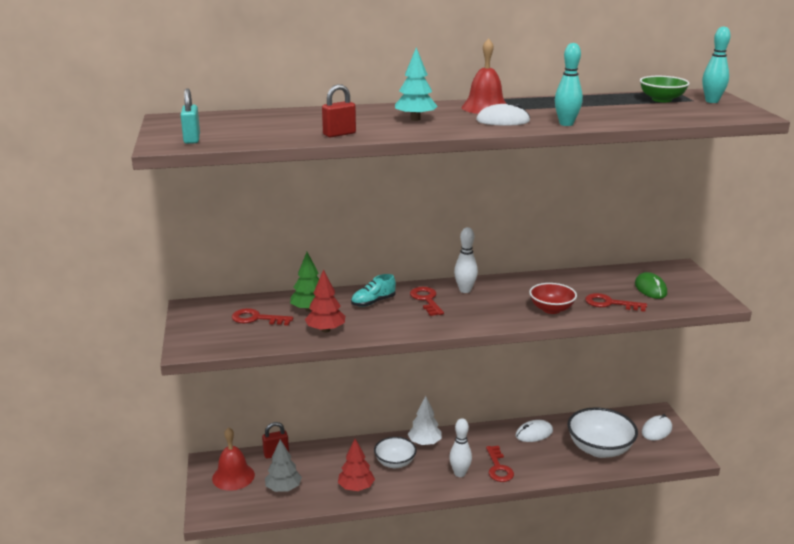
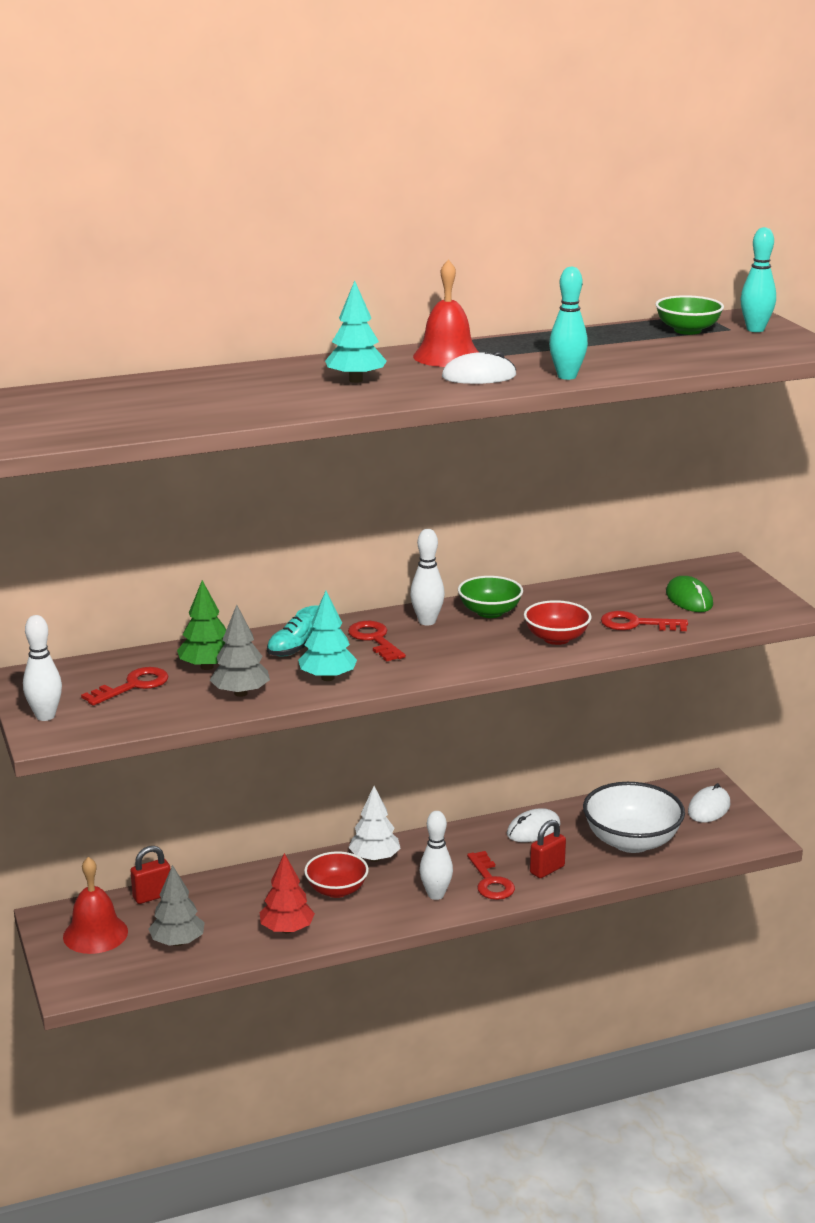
camera: 10 degrees left, 0 degrees up
turquoise padlock [181,88,200,144] -> none
red key [232,308,293,326] -> red key turned 135 degrees clockwise [81,667,169,706]
red tree [305,269,345,333] -> grey tree [210,605,270,697]
red padlock [322,84,356,137] -> red padlock moved to [530,820,566,878]
white bowl [374,437,417,468] -> red bowl [304,851,369,898]
none -> white bowling pin [23,615,62,721]
none -> turquoise tree [298,591,357,681]
none -> green bowl [458,576,523,618]

